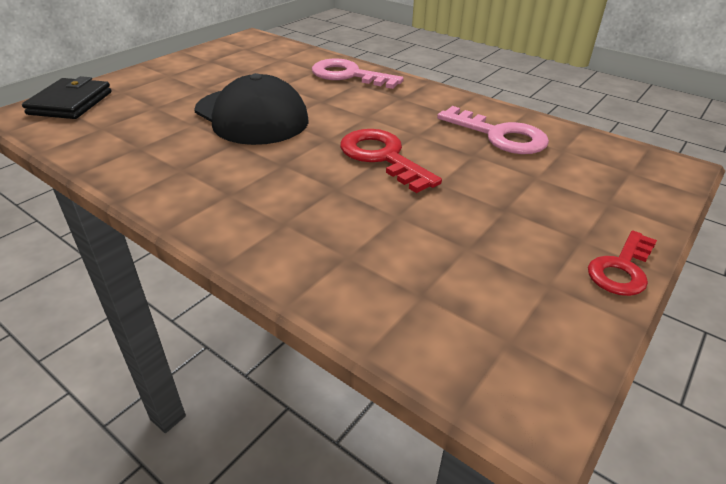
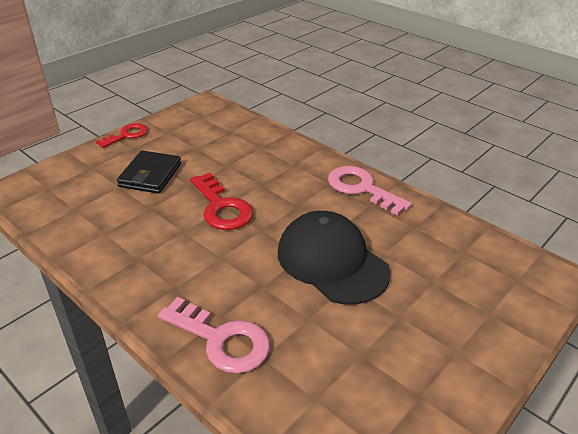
camera: 175 degrees left, 0 degrees up
black wallet [22,76,112,119] -> black wallet moved to [117,151,181,194]
pink key [437,106,549,154] -> pink key moved to [328,166,412,216]

